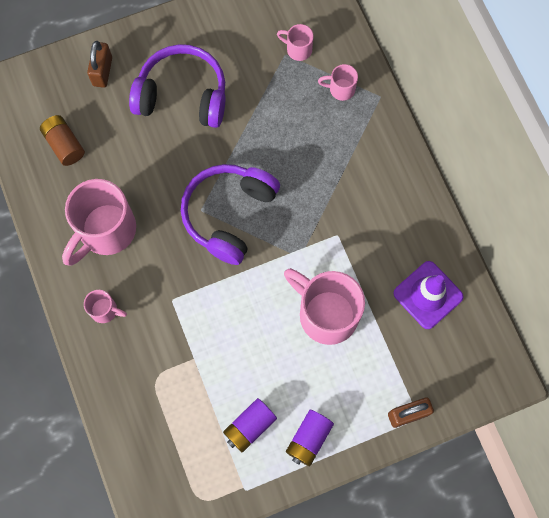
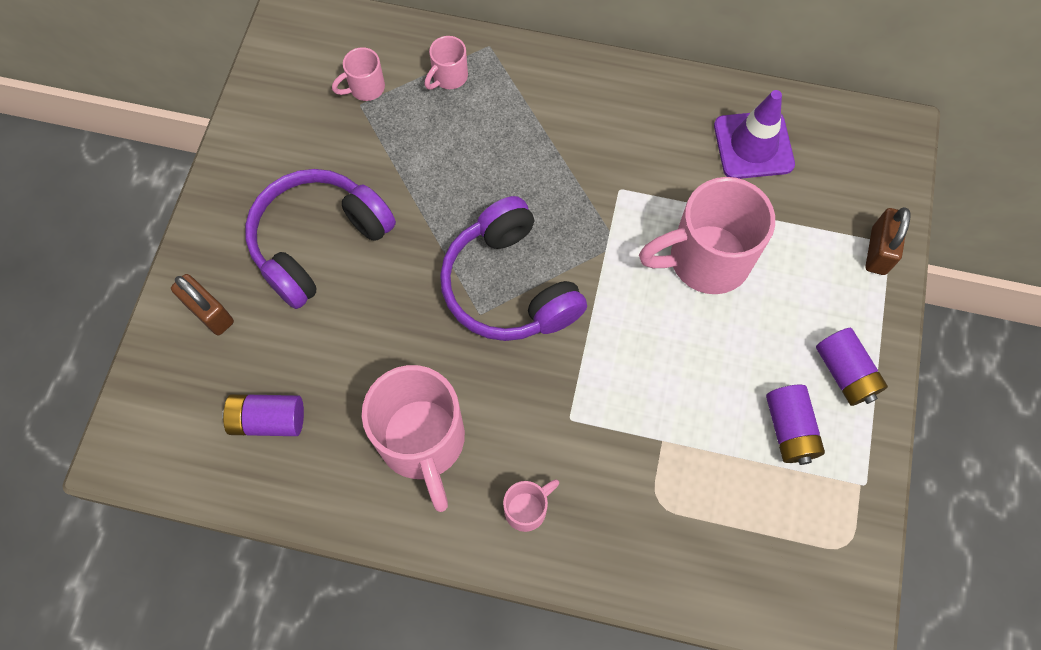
camera: 55 degrees left, 5 degrees down
brown battery [40,115,85,166] -> purple battery [222,394,304,436]

